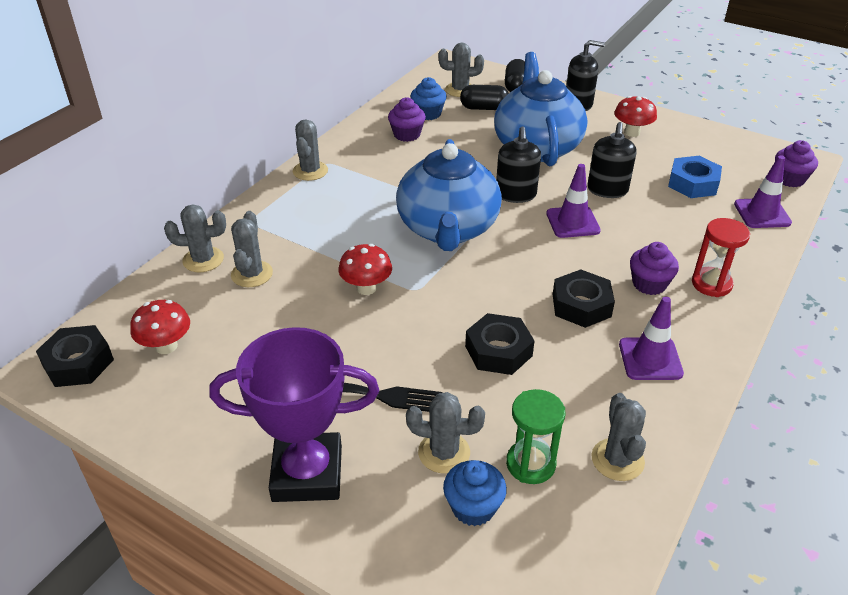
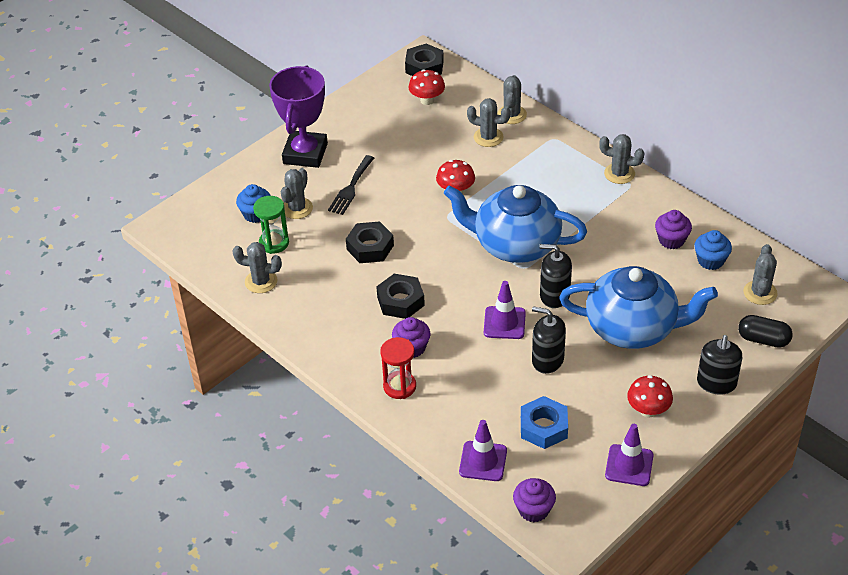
camera: 105 degrees right, 5 degrees up
black capsule [460,85,509,110] -> none
purple traffic cone [619,297,684,380] -> purple traffic cone moved to [605,424,653,486]

